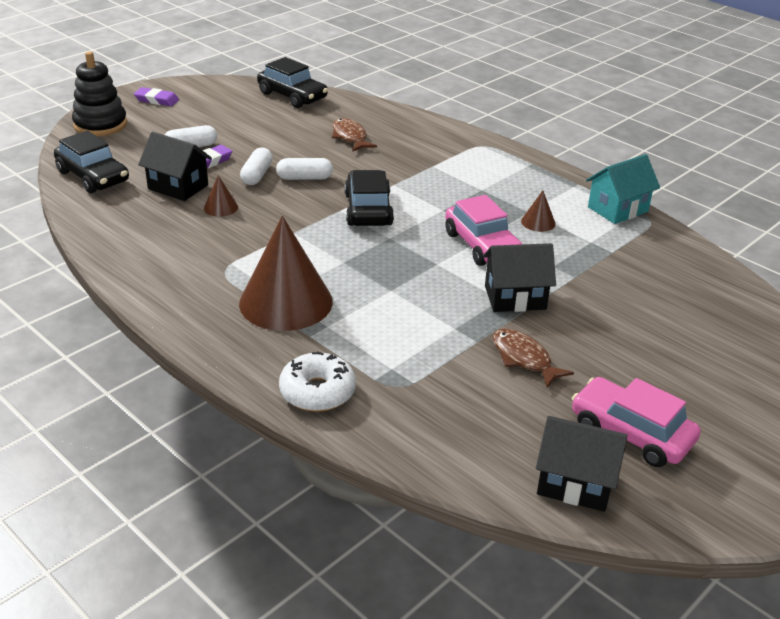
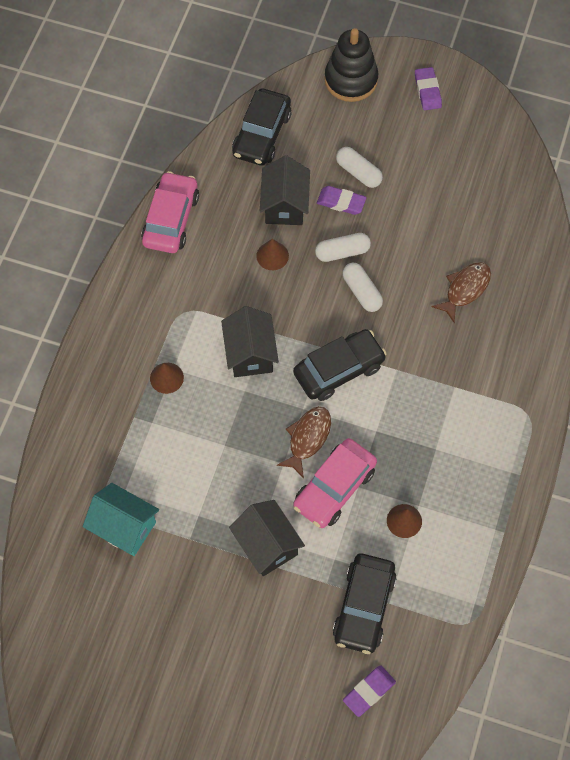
camera: 65 degrees right, 30 degrees up
brown cone [239,216,333,331] -> brown cone [150,363,184,394], size x0.42
black car [257,57,328,108] -> black car moved to [333,554,397,654]
white donut [279,352,356,412] -> none
brown fish [492,328,574,388] -> brown fish moved to [277,406,331,478]
black house [536,416,628,512] -> black house moved to [221,306,279,377]
pink car [572,377,701,467] -> pink car moved to [141,171,199,253]
turquoise house [586,154,660,224] -> turquoise house moved to [83,483,159,556]
none -> purple eraser [343,665,396,717]

